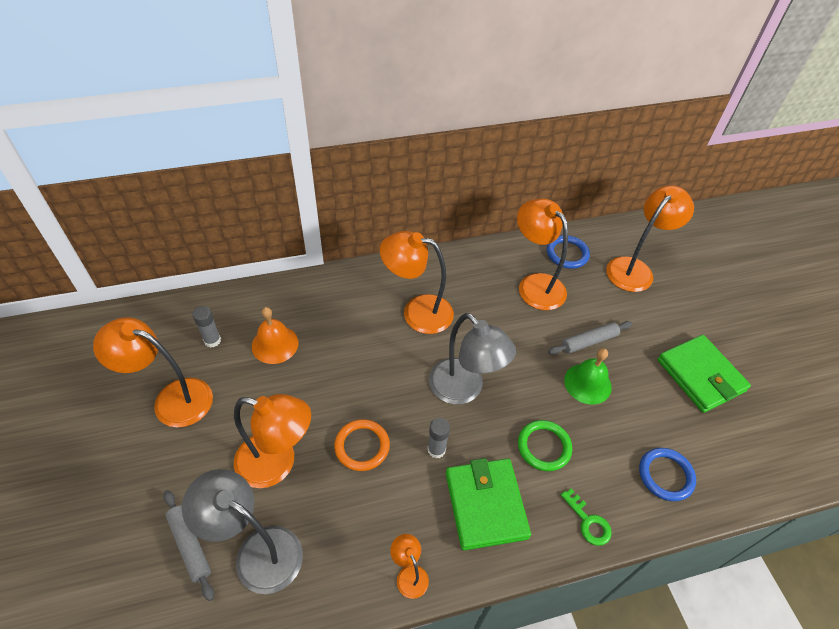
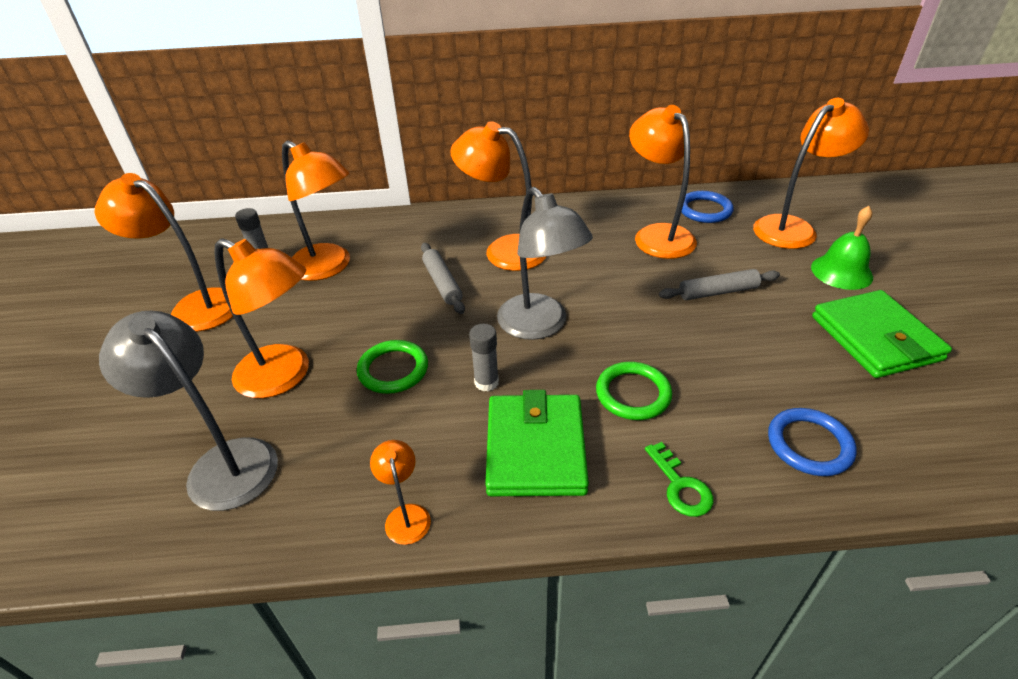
camera: 15 degrees right, 10 degrees down
grey rolling pin [163,490,214,601] -> grey rolling pin moved to [421,243,465,314]
orange bell [252,307,298,364] -> orange lamp [282,140,350,281]
orange ring [334,419,390,471] -> green ring [357,340,428,394]
green bell [564,348,612,404] -> green bell moved to [811,206,873,290]

